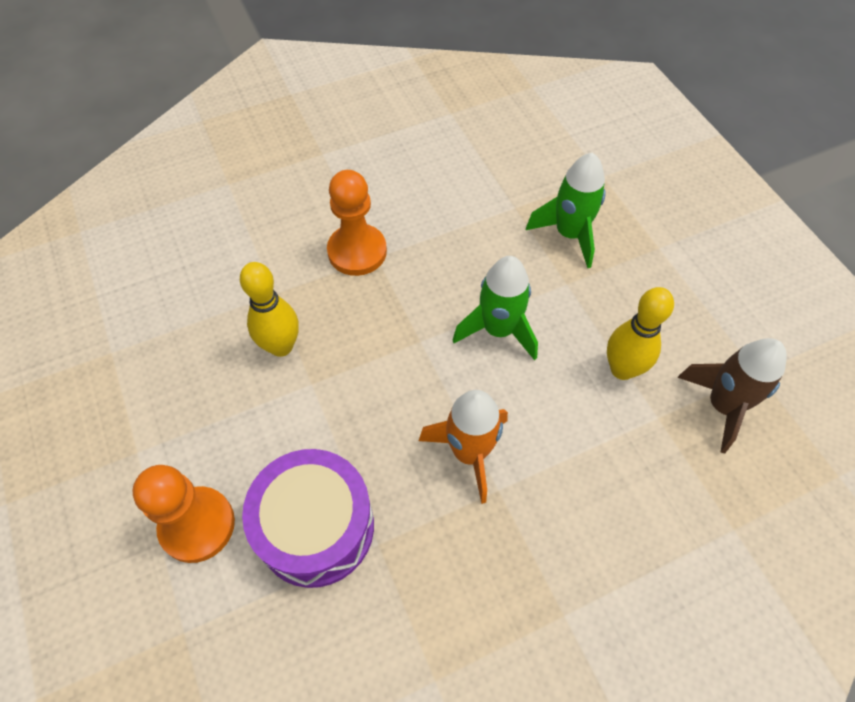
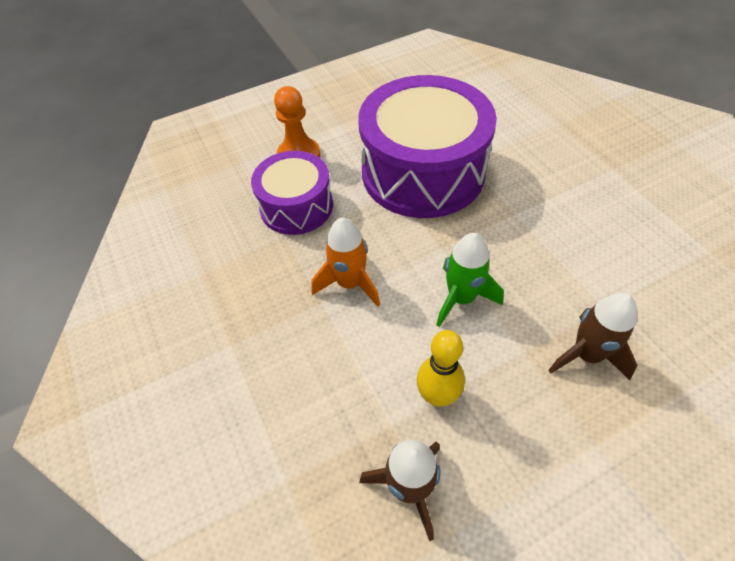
camera: 90 degrees right, 5 degrees down
yellow bowling pin [240,262,299,357] -> purple drum [358,75,497,218]
orange pawn [327,170,387,276] -> none
green rocket [526,152,606,268] -> brown rocket [548,293,638,380]

